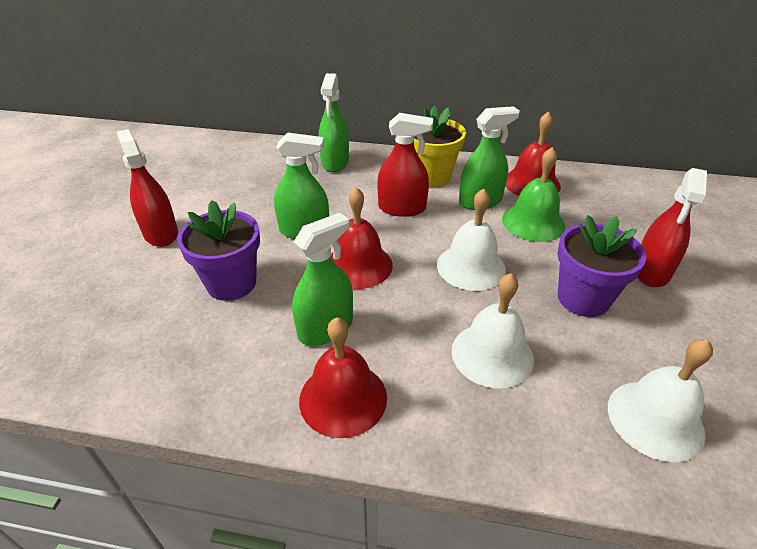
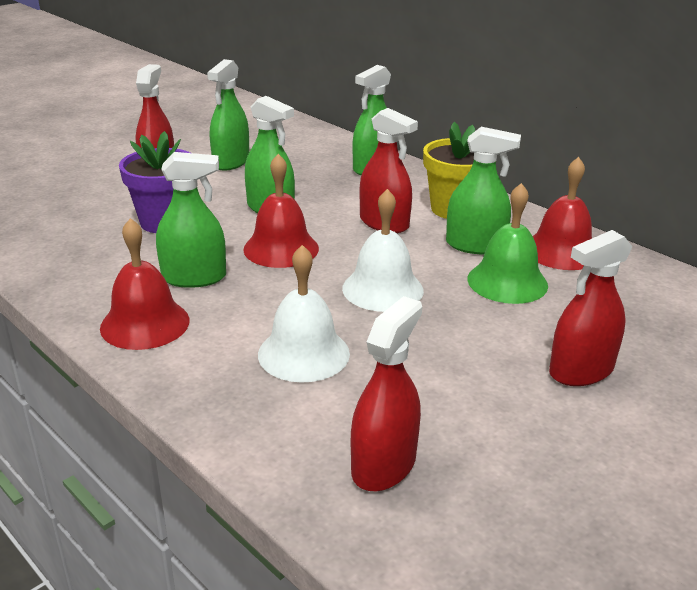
camera: 35 degrees right, 10 degrees down
purple flower pot [557,215,646,317] -> none
white bell [608,339,713,462] -> red spray bottle [351,296,422,491]
none -> green spray bottle [207,59,249,171]

